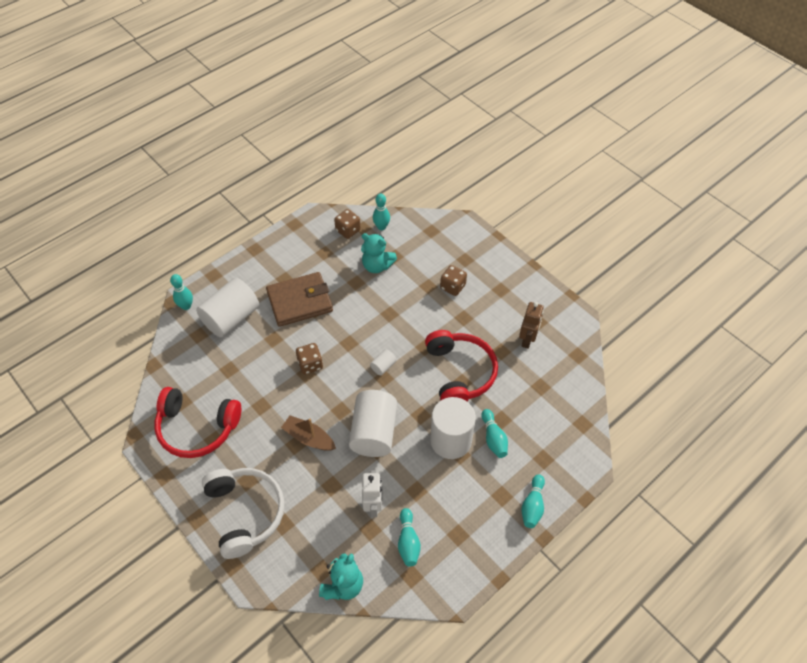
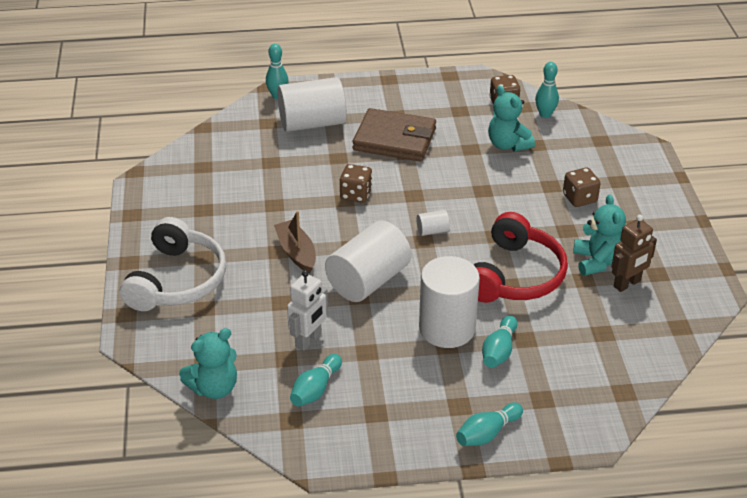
camera: 35 degrees right, 15 degrees down
red headphones [154,387,241,458] -> none
none -> turquoise teddy bear [573,195,626,276]

